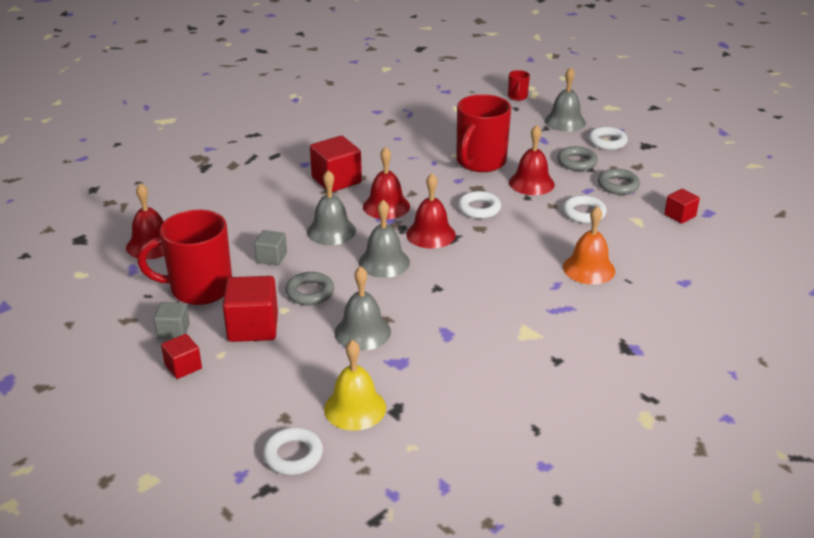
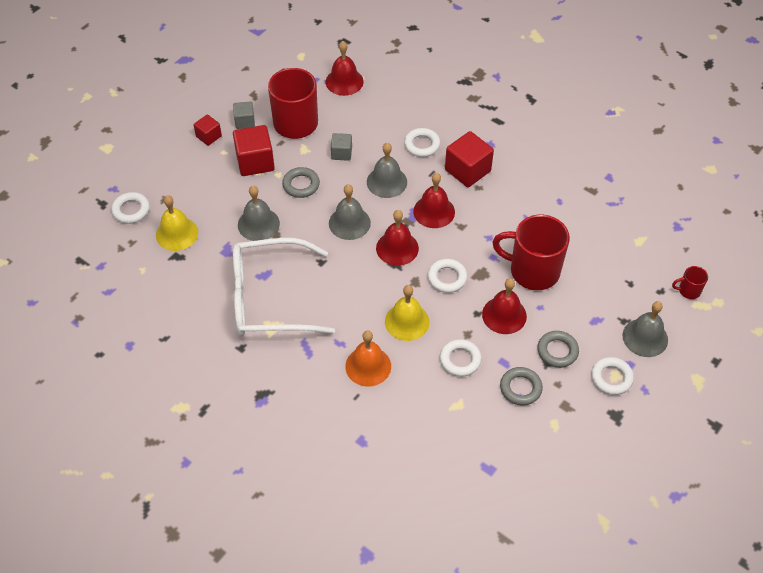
camera: 80 degrees right, 20 degrees up
red cube [664,189,700,224] -> none
none -> white glasses [233,238,335,336]
none -> yellow bell [385,285,429,341]
none -> white ring [404,128,440,157]

